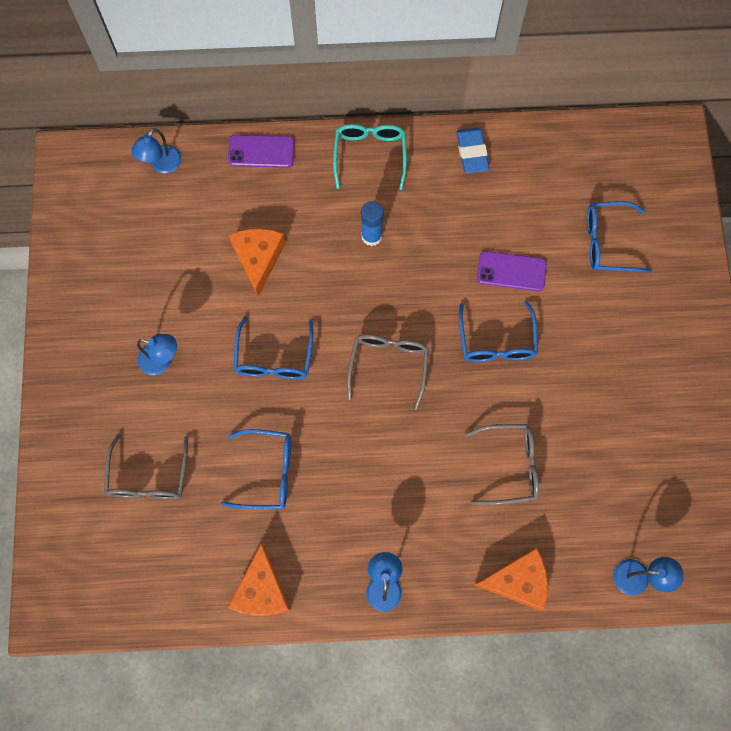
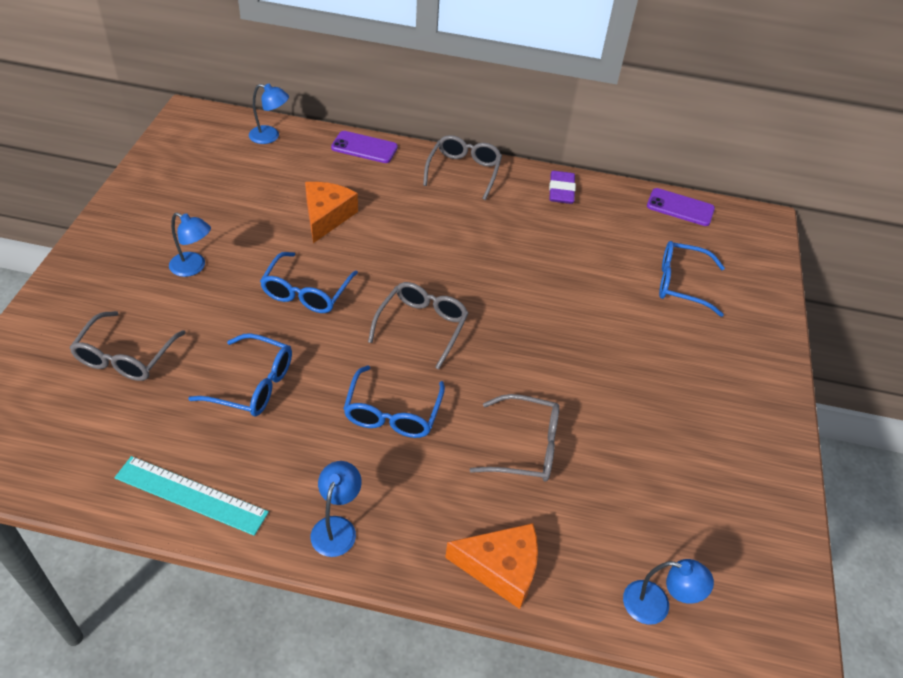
camera: 10 degrees right, 25 degrees down
blue lamp [131,128,182,174] -> blue lamp turned 120 degrees counterclockwise [249,84,289,144]
orange cheese [228,543,290,616] -> turquoise ruler [114,456,269,536]
turquoise glasses [333,124,407,190] -> grey glasses [423,135,502,200]
blue glue stick [361,201,384,246] -> none
blue eraser [456,127,489,173] -> purple eraser [549,171,576,204]
blue glasses [459,301,538,362] -> blue glasses moved to [343,365,445,438]
purple phone [477,251,547,291] -> purple phone moved to [647,188,715,226]

